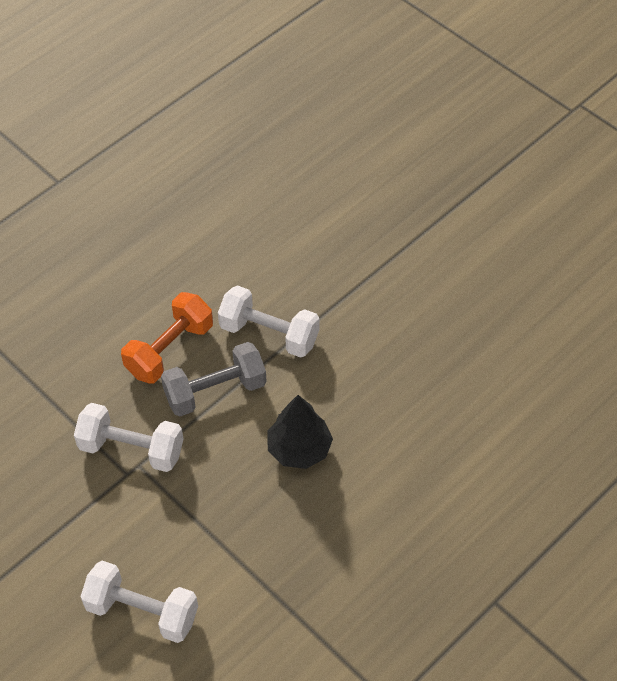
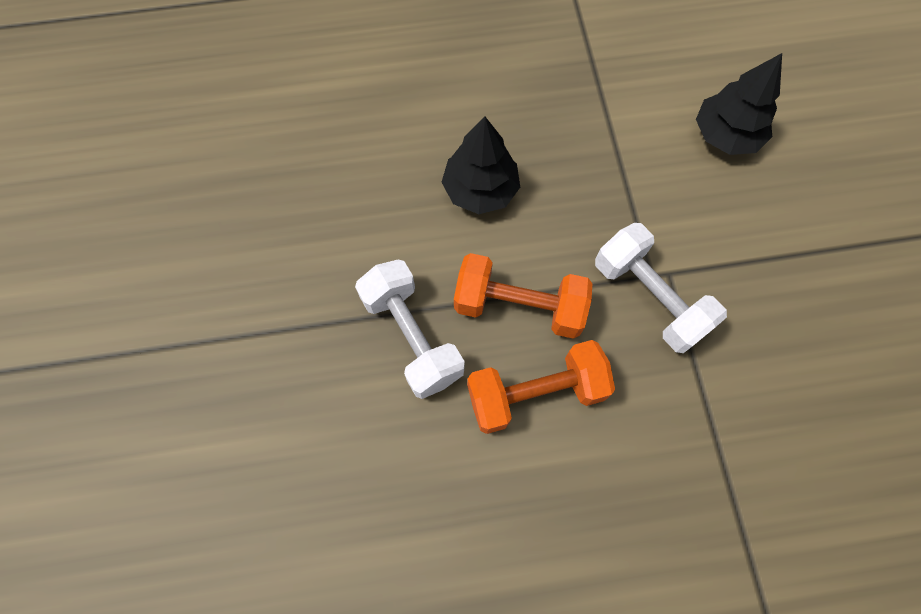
camera: 145 degrees left, 15 degrees up
white dumbbell [80,561,198,643] -> black tree [696,53,782,155]
grey dumbbell [161,342,267,417] -> orange dumbbell [454,253,593,339]

